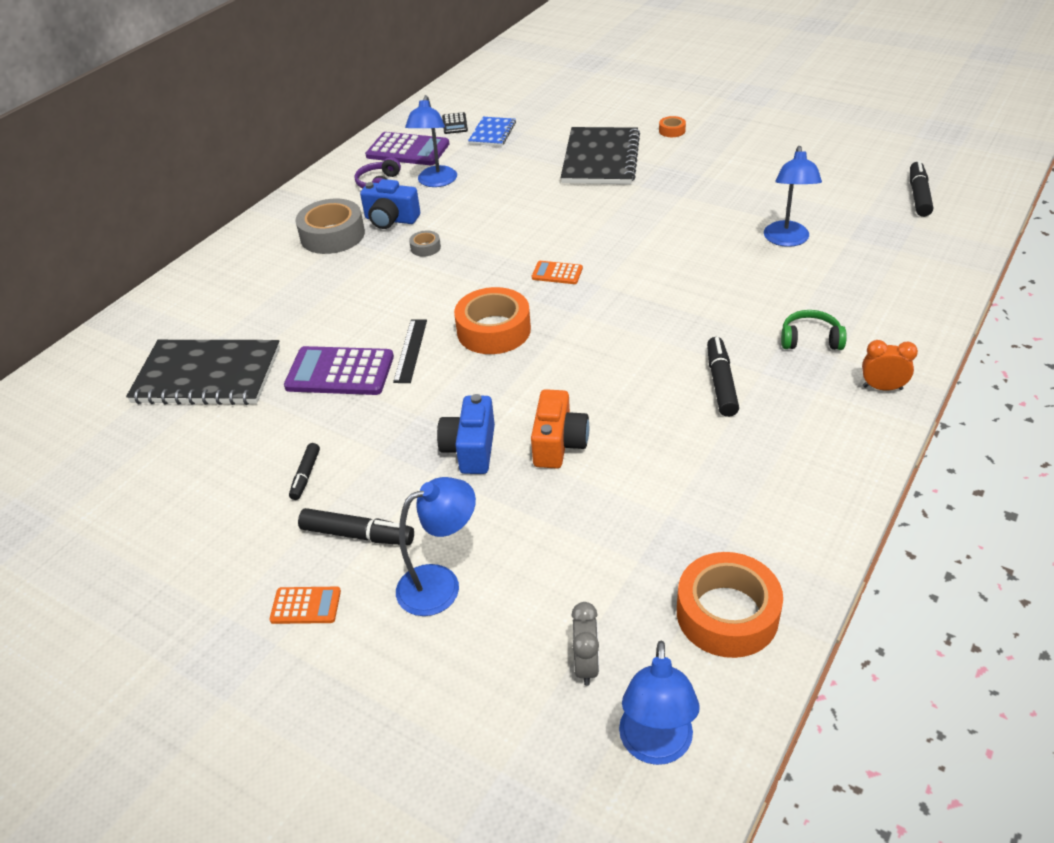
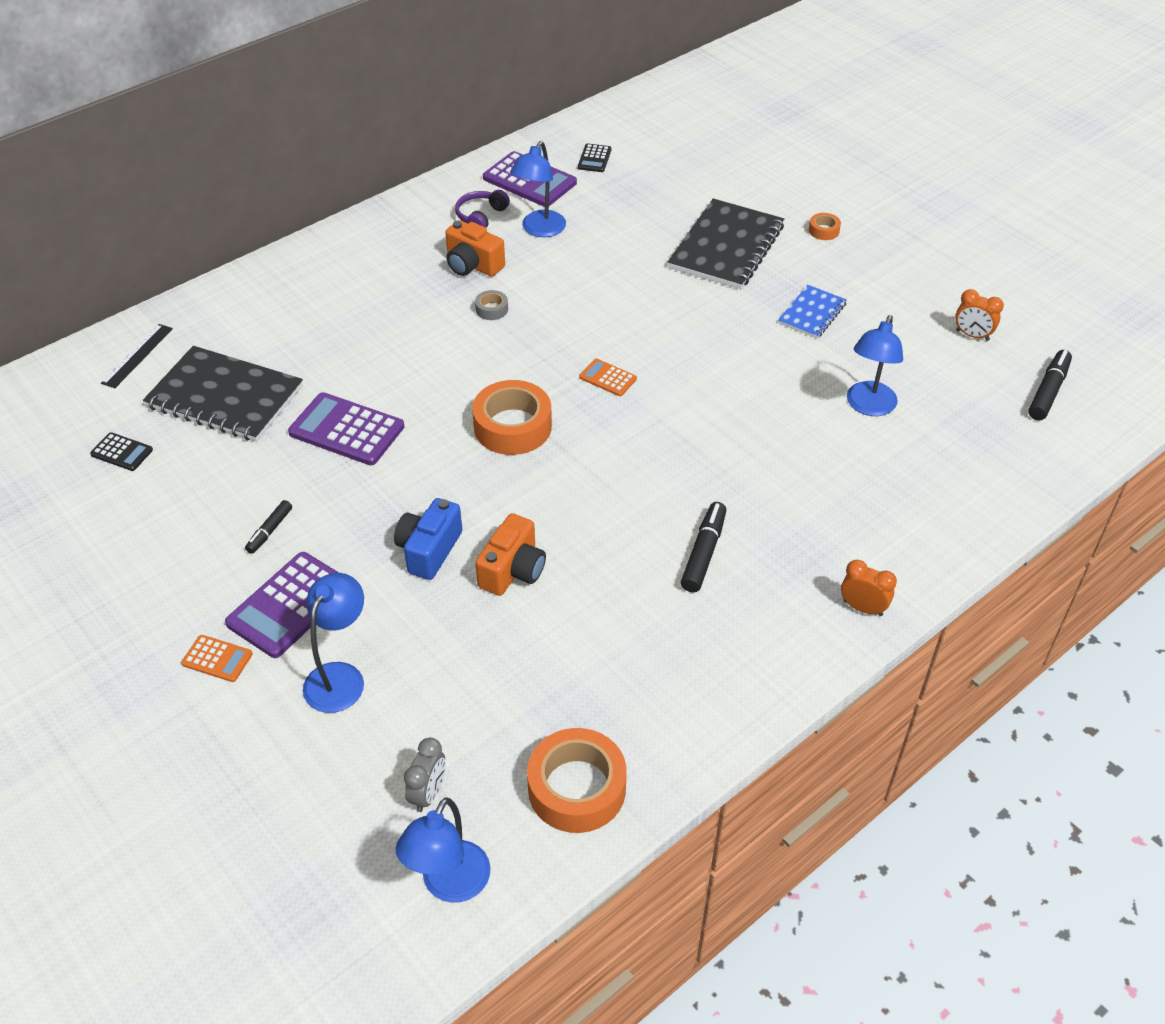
camera: 15 degrees right, 5 degrees up
grey tape [295,199,365,254] -> none
black marker [298,508,414,545] -> purple calculator [225,552,339,658]
blue camera [360,179,420,229] -> orange camera [445,220,505,276]
black ruler [393,320,427,383] -> black ruler moved to [101,324,173,388]
blue lamp [396,477,476,616] -> blue lamp turned 60 degrees counterclockwise [303,573,364,713]
blue notebook [468,117,516,146] -> blue notebook moved to [778,285,847,339]
green headphones [781,310,847,350] -> none
none -> black calculator [90,432,153,471]
none -> orange clock [955,289,1004,341]

